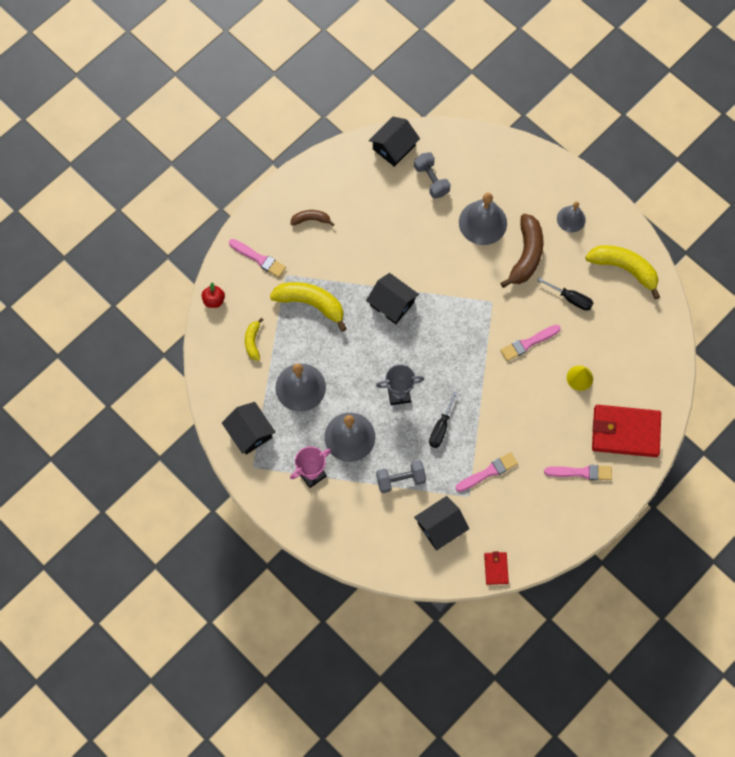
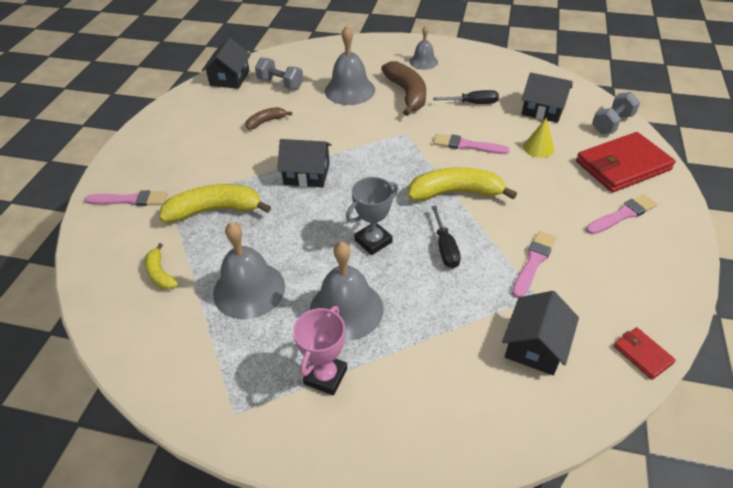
camera: 30 degrees left, 25 degrees down
red apple [202,282,225,308] -> none
black house [222,402,276,455] -> black house moved to [522,72,572,123]
brown banana [290,210,334,226] -> brown banana moved to [245,107,292,130]
grey dumbbell [376,460,426,493] -> grey dumbbell moved to [592,92,640,134]
pink brush [500,325,561,361] -> pink brush turned 75 degrees clockwise [433,133,510,154]
yellow banana [585,245,660,299] -> yellow banana moved to [408,167,517,201]

